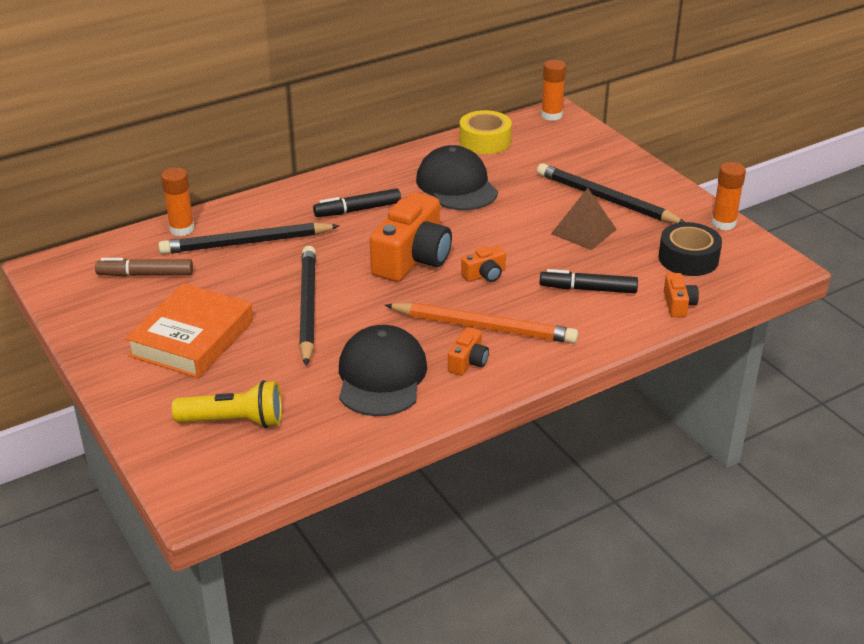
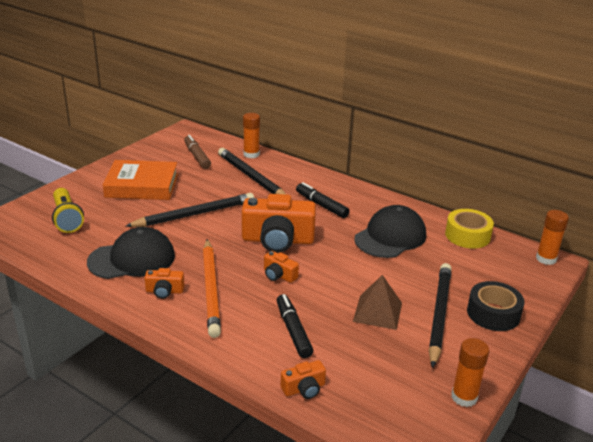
camera: 65 degrees right, 5 degrees down
black tape [658,222,722,276] -> black tape moved to [467,281,525,331]

